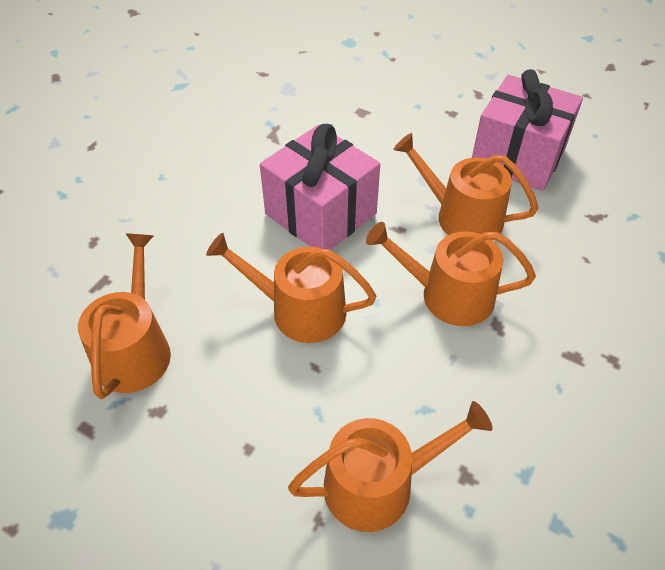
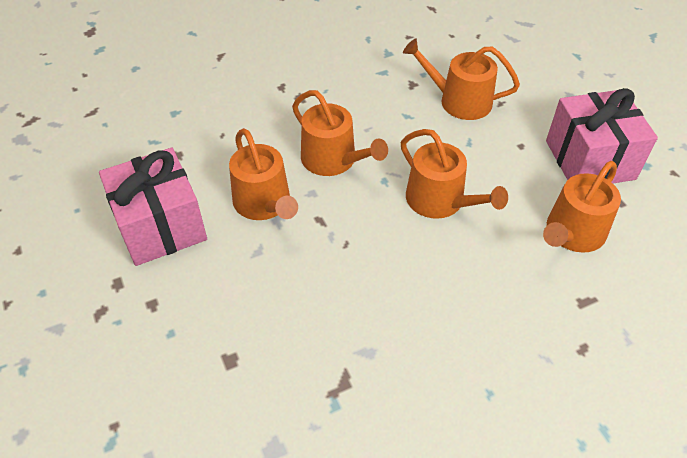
camera: 145 degrees left, 0 degrees up
pink gift [260,124,380,250] -> pink gift moved to [546,88,658,183]

